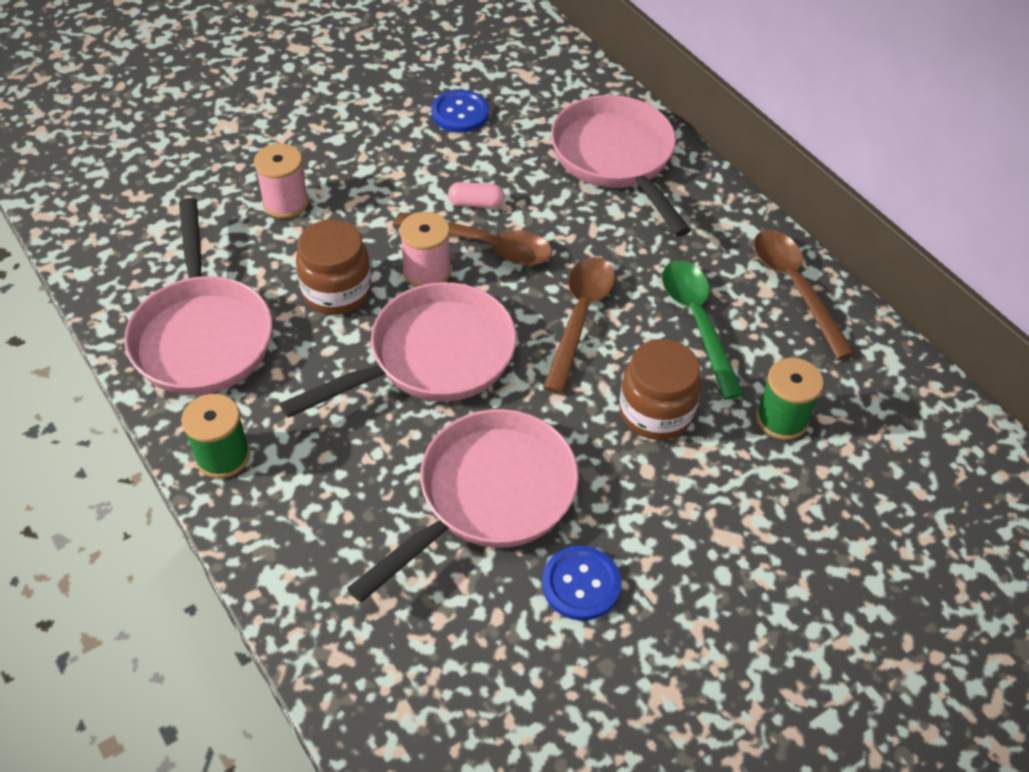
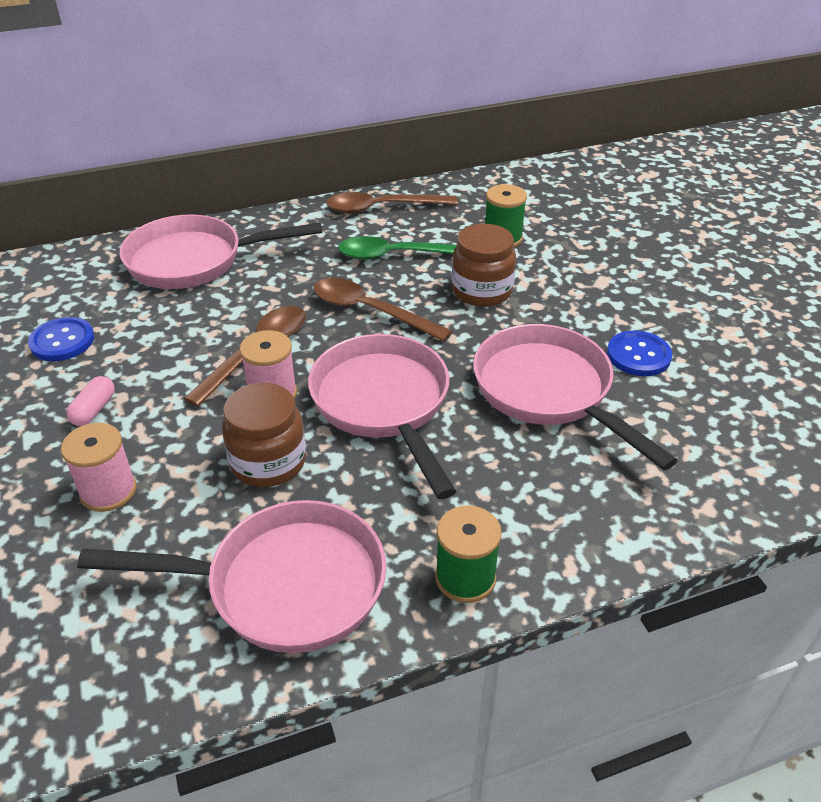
camera: 75 degrees left, 10 degrees down
pink capsule [448,182,505,208] -> pink capsule moved to [66,376,115,426]

